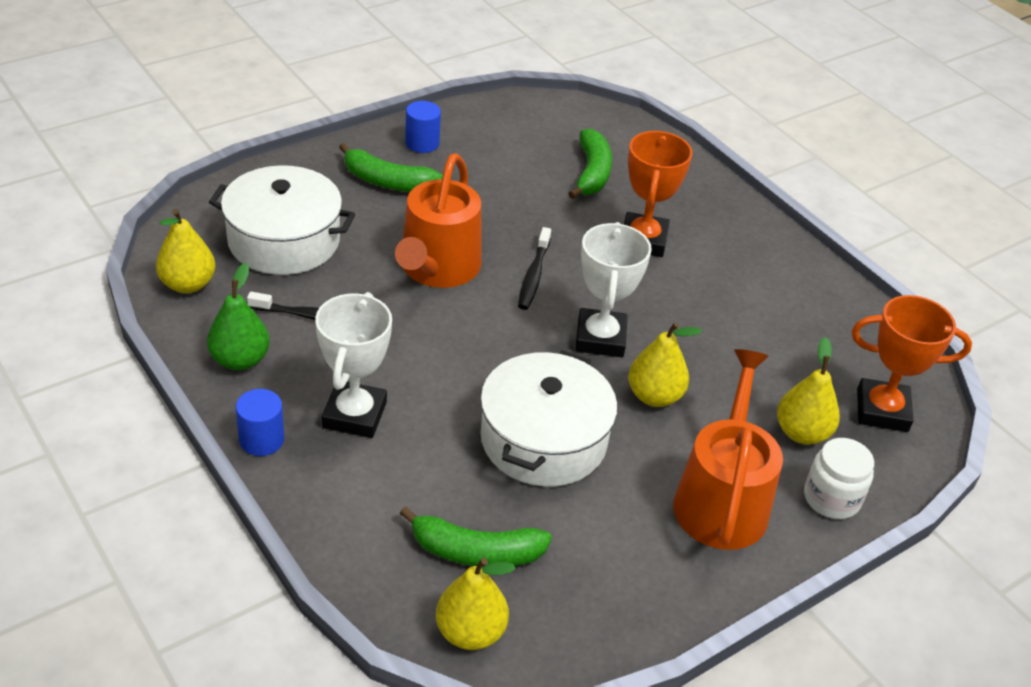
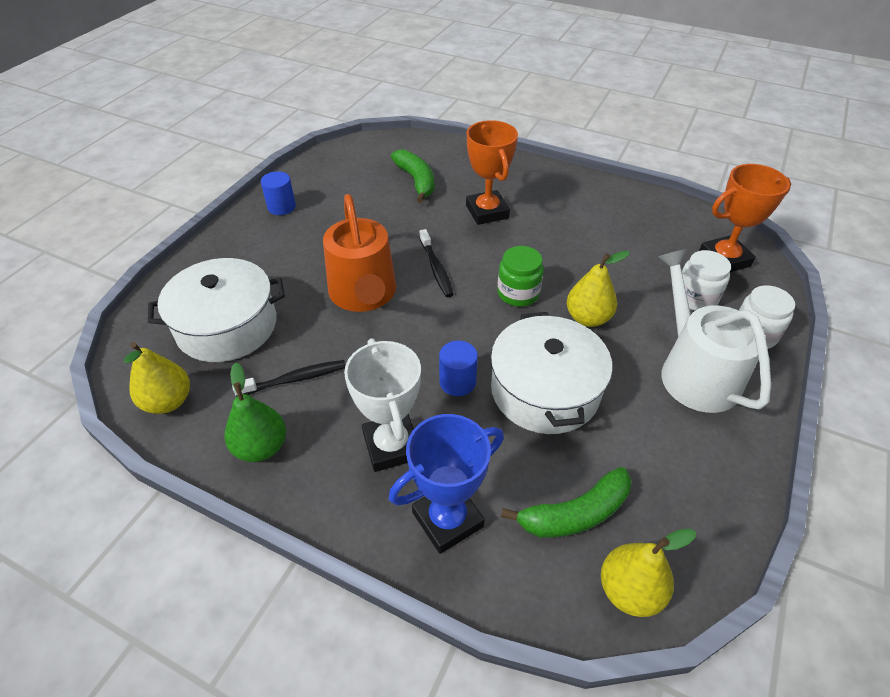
camera: 25 degrees left, 5 degrees up
blue cylinder [236,389,284,456] -> blue cylinder moved to [439,341,478,396]
green banana [339,143,443,192] -> none
white trophy [575,222,652,357] -> green jar [497,246,544,307]
orange watering can [673,349,783,550] -> white watering can [658,249,771,413]
yellow pear [777,337,840,445] -> white jar [682,250,731,311]
none -> blue trophy [389,414,504,554]

